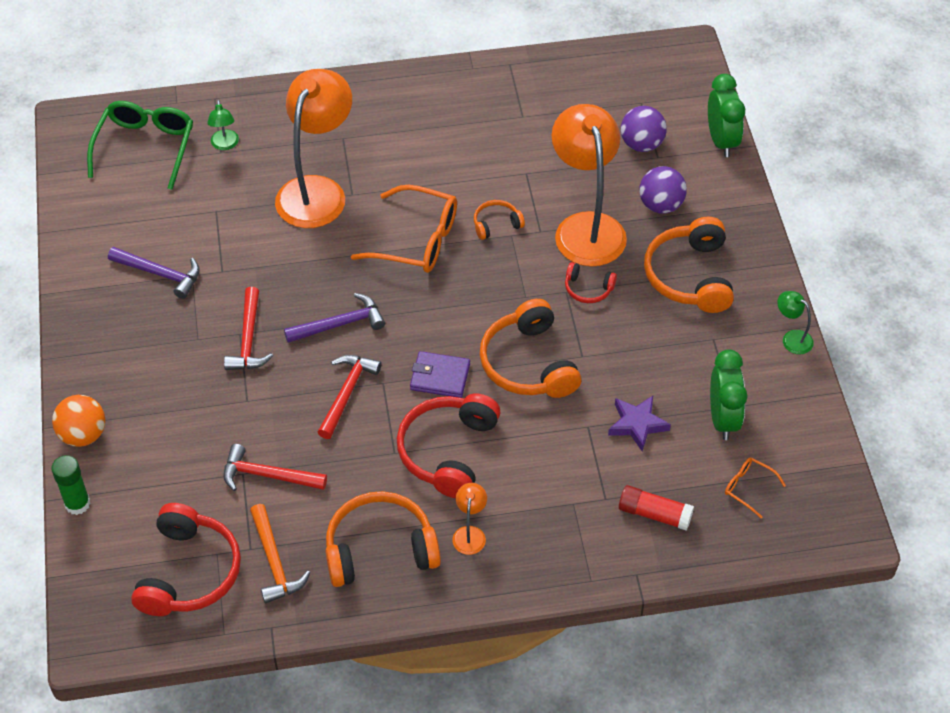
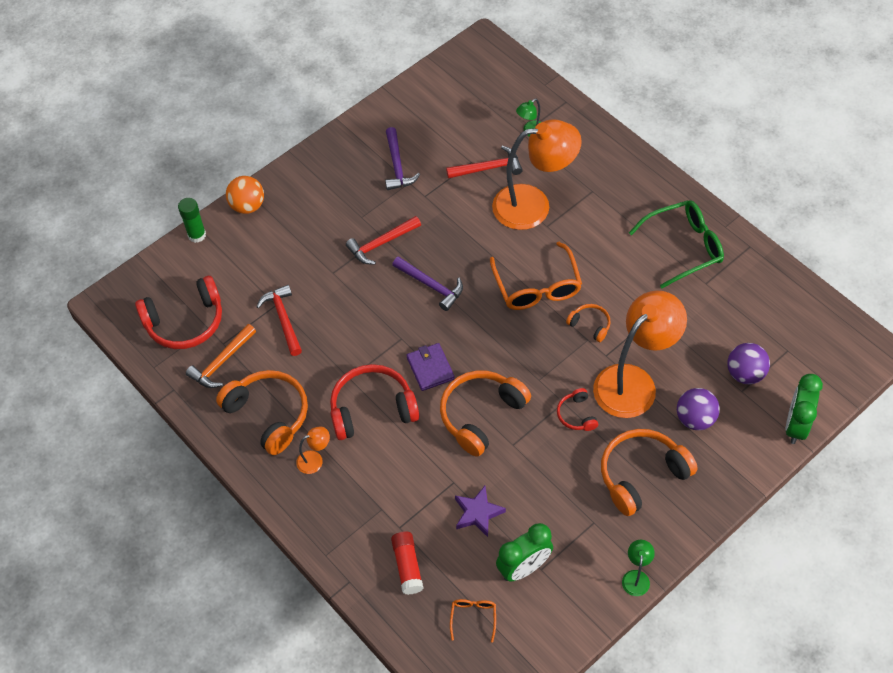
camera: 60 degrees right, 5 degrees up
green glasses [87,101,193,190] -> green glasses moved to [629,200,724,288]
red hammer [317,355,381,439] -> red hammer moved to [446,146,523,179]
green clock [708,74,745,157] -> green clock turned 150 degrees clockwise [785,374,823,444]

